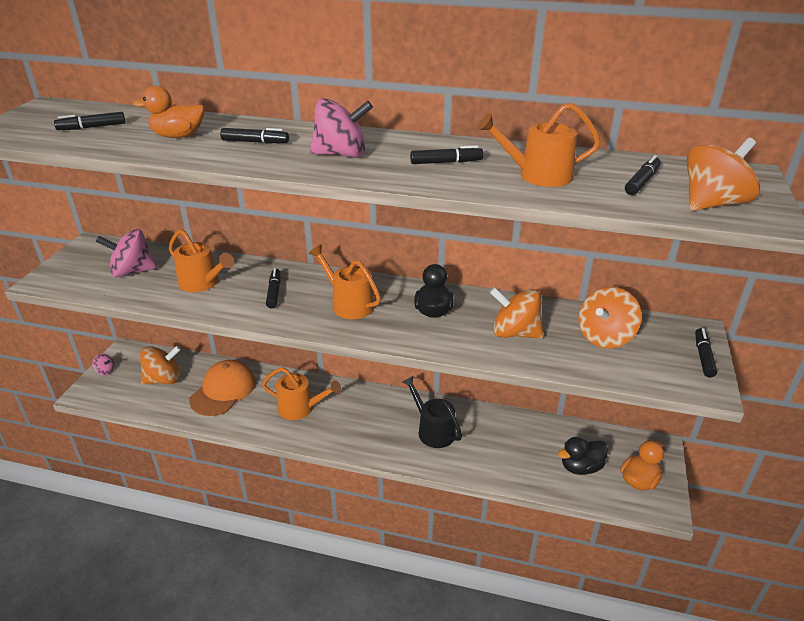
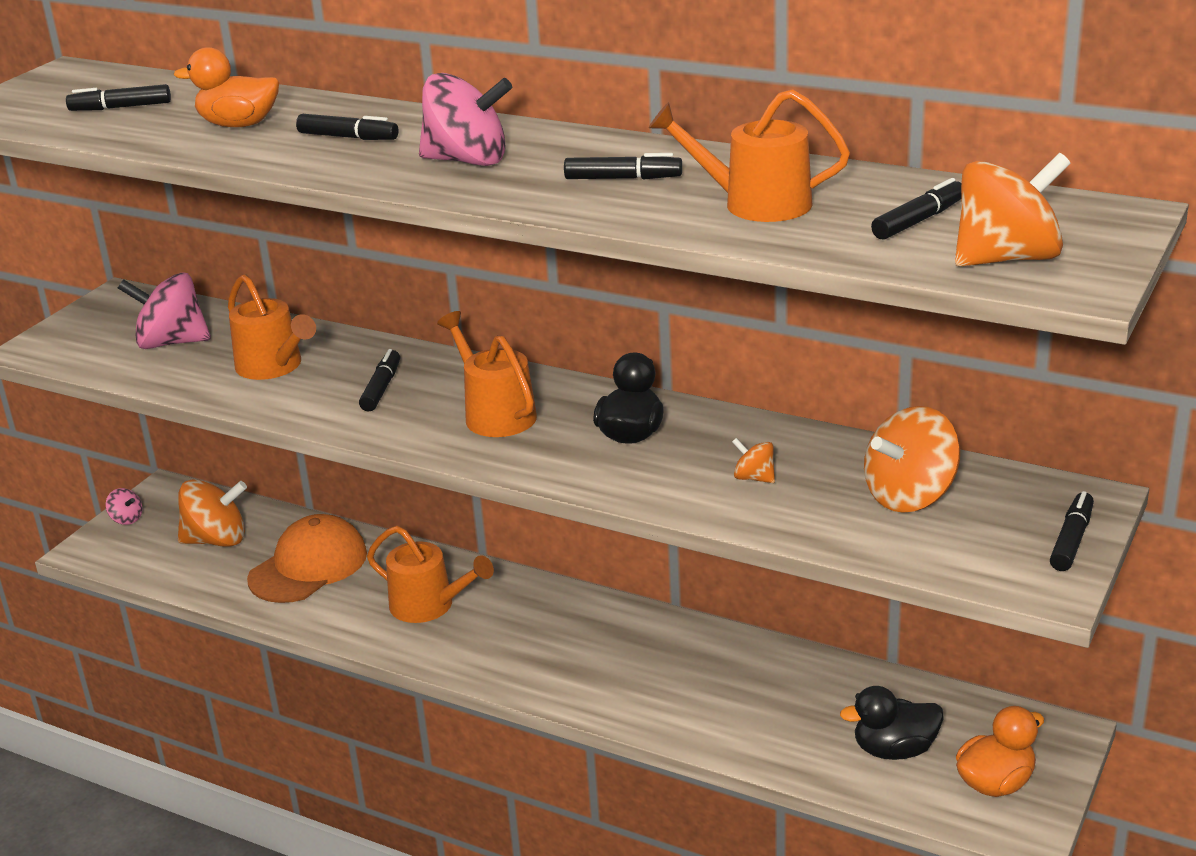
camera: 15 degrees right, 5 degrees down
black watering can [402,376,462,448] -> none
orange spinning top [490,287,543,339] -> orange spinning top [732,438,775,483], size x0.48

